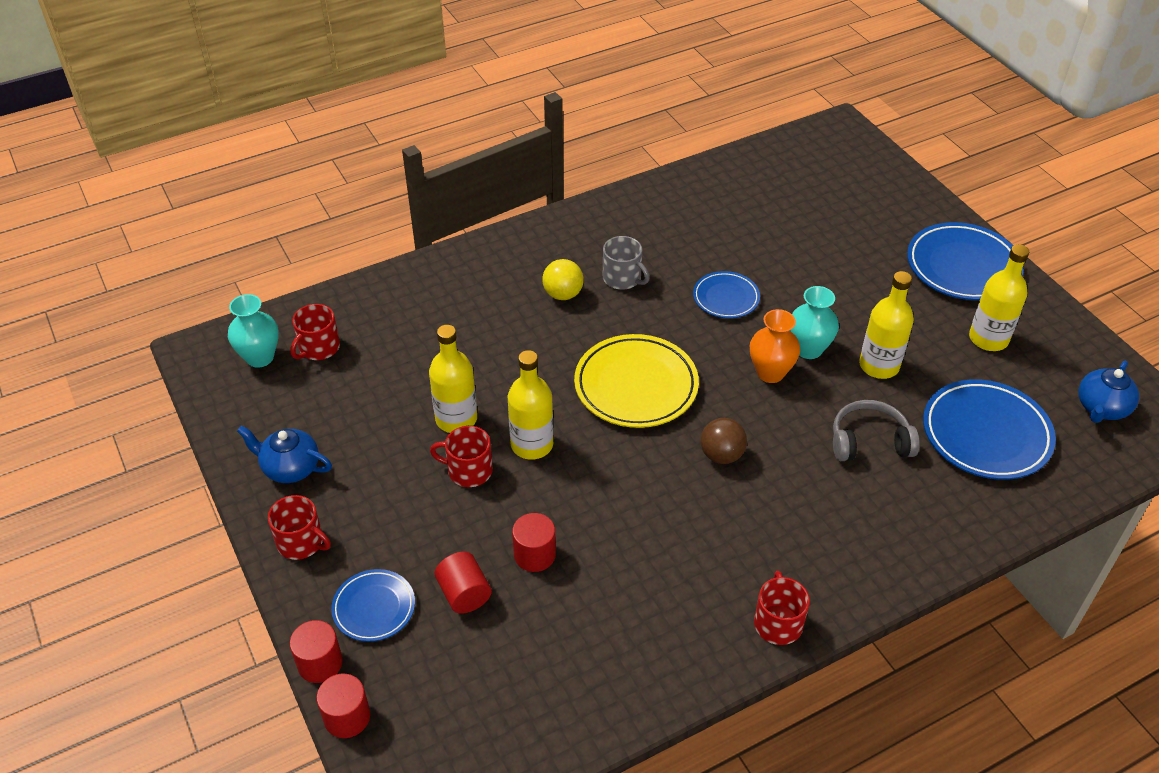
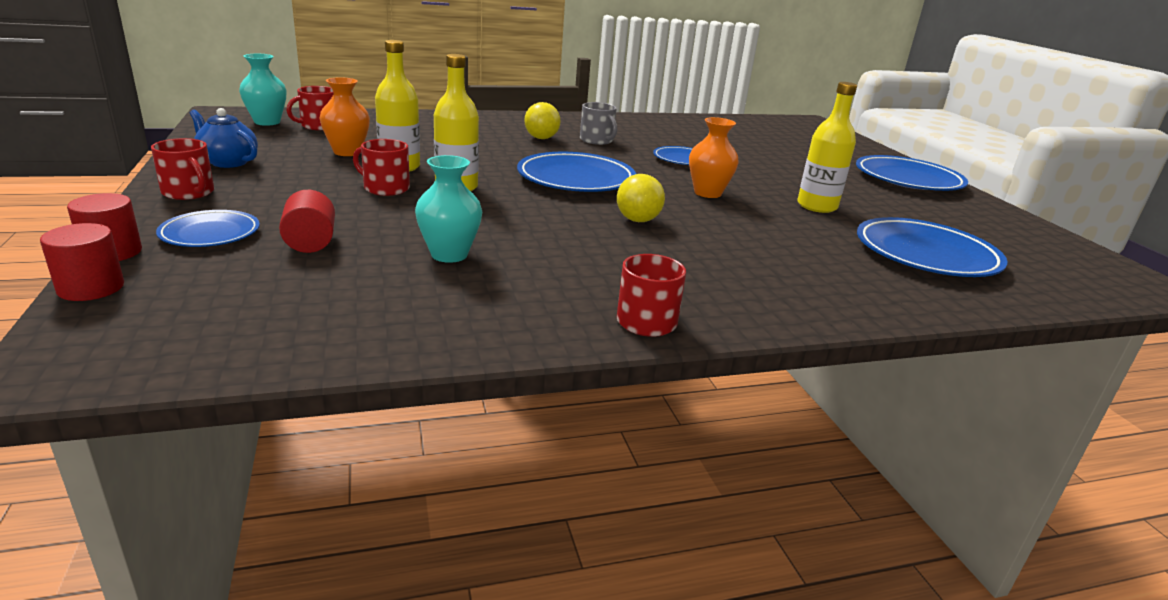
camera: 10 degrees right, 20 degrees down
red cylinder [512,513,556,572] -> none
yellow plate [574,334,699,428] -> blue plate [517,152,636,192]
brown ball [701,418,747,464] -> yellow ball [617,174,665,222]
turquoise vase [790,286,839,359] -> turquoise vase moved to [415,155,482,263]
grey headphones [833,400,919,461] -> none
yellow bottle [969,244,1029,351] -> none
blue teapot [1079,361,1139,423] -> none
none -> orange vase [319,77,370,156]

